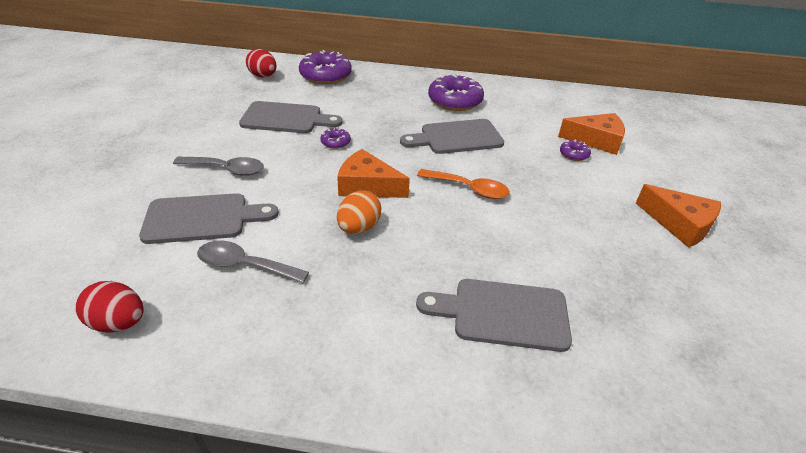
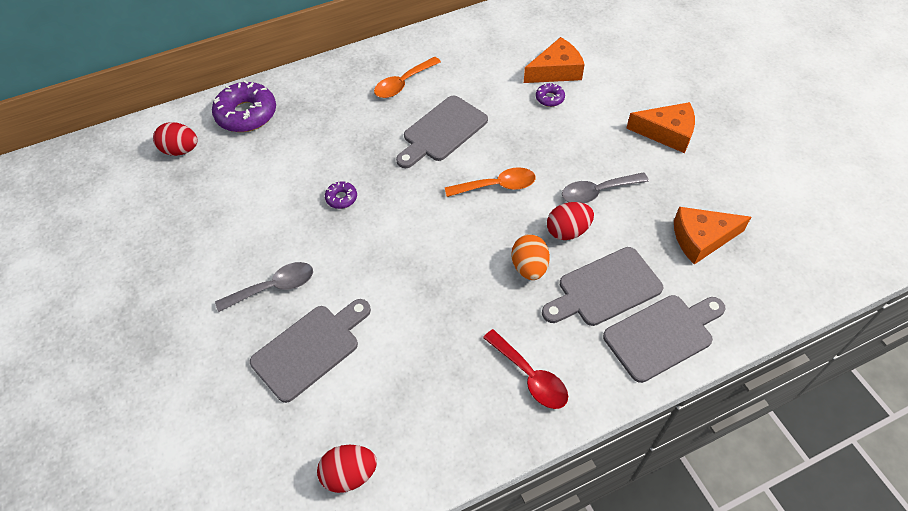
camera: 30 degrees left, 15 degrees up
grey spoon [197,241,309,283] -> grey spoon moved to [562,172,649,203]
grey cutting board [239,101,343,133] -> grey cutting board moved to [603,295,726,383]
orange cheese [337,149,410,198] -> orange cheese moved to [674,207,751,264]
orange egg [337,190,381,234] -> orange egg moved to [511,234,550,280]
purple donut [428,73,484,111] -> orange spoon [374,56,441,98]
none -> red spoon [483,329,568,409]
none -> red egg [547,202,594,240]

